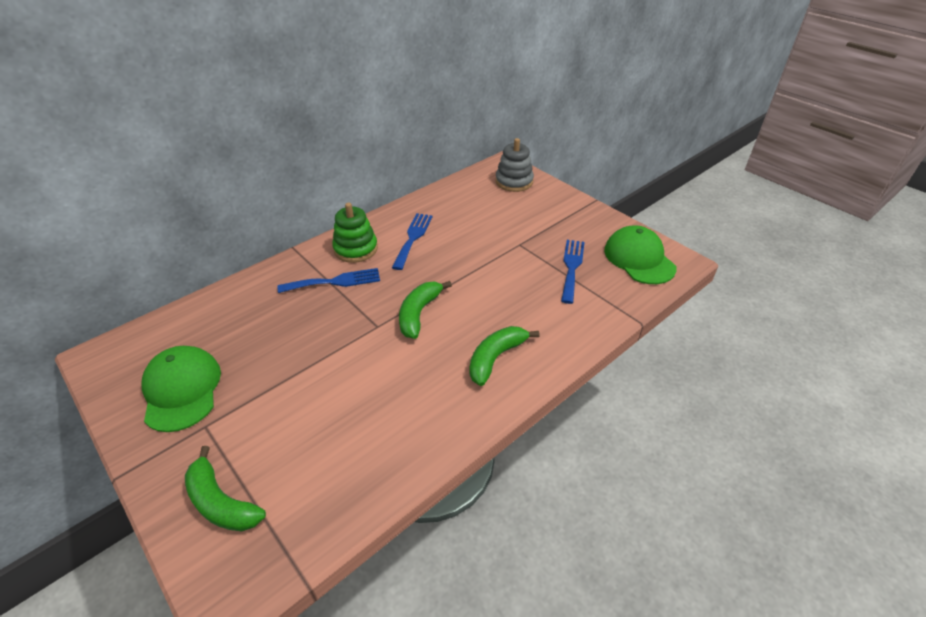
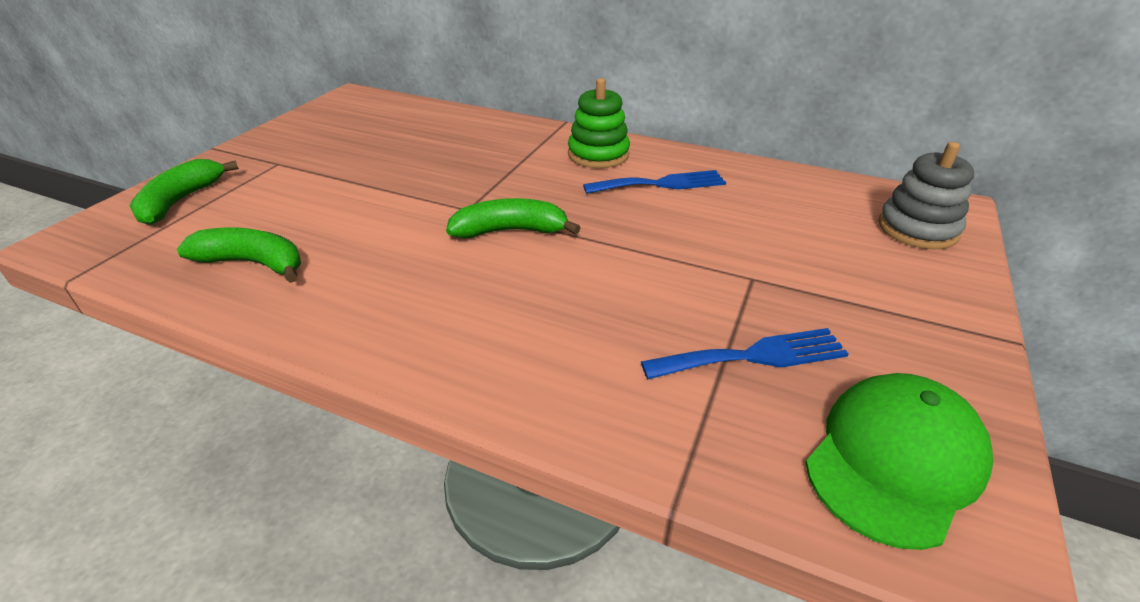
camera: 65 degrees right, 5 degrees down
green cap [141,346,221,432] -> none
blue fork [278,268,380,293] -> none
green banana [469,326,539,386] -> green banana moved to [177,227,301,283]

